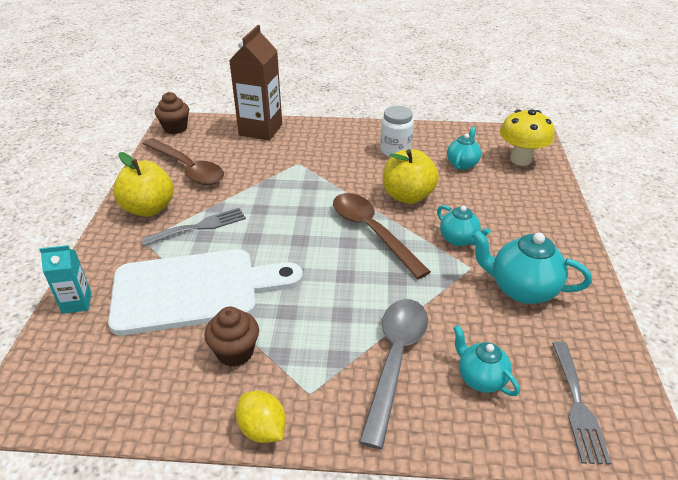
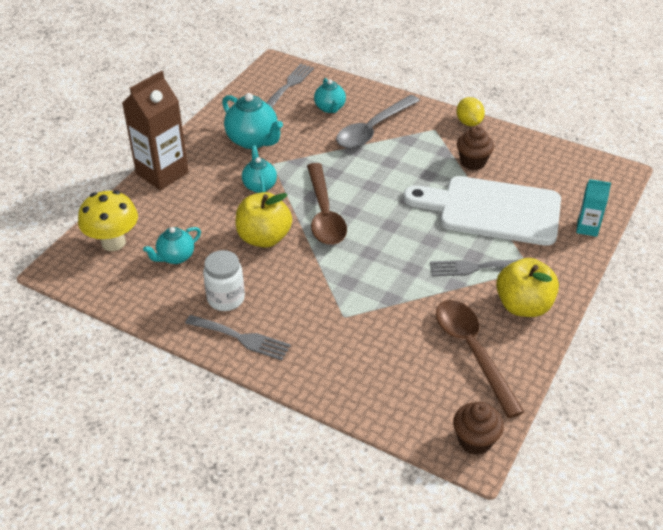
camera: 155 degrees left, 5 degrees up
brown carton [229,25,282,140] -> brown carton moved to [122,71,189,190]
none -> grey fork [185,315,291,360]

